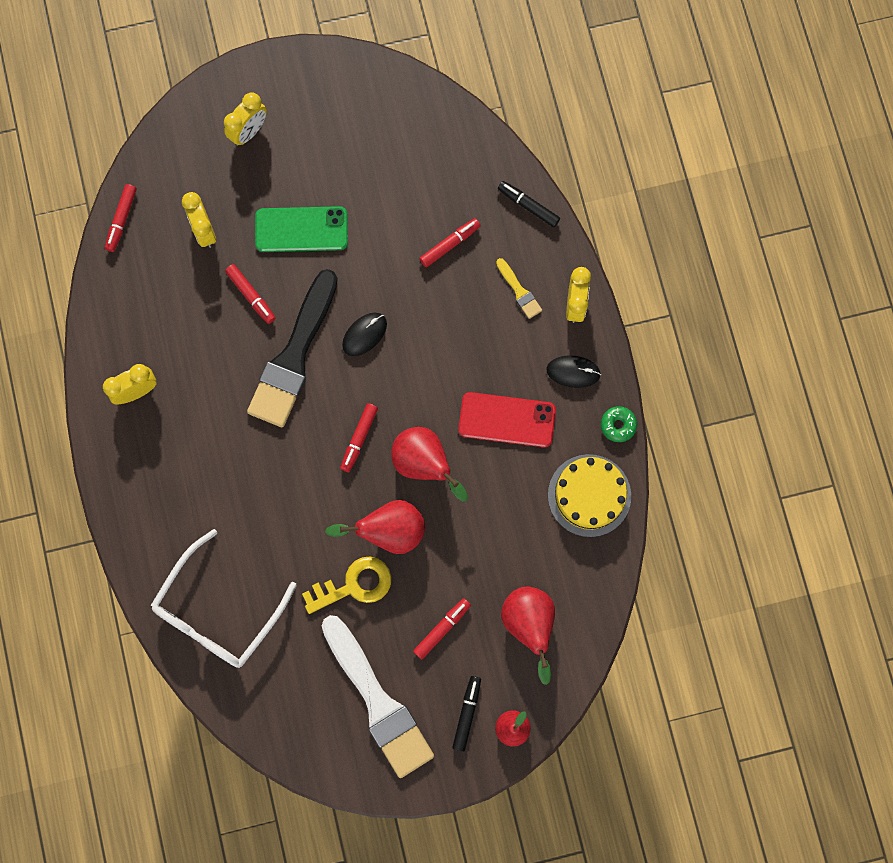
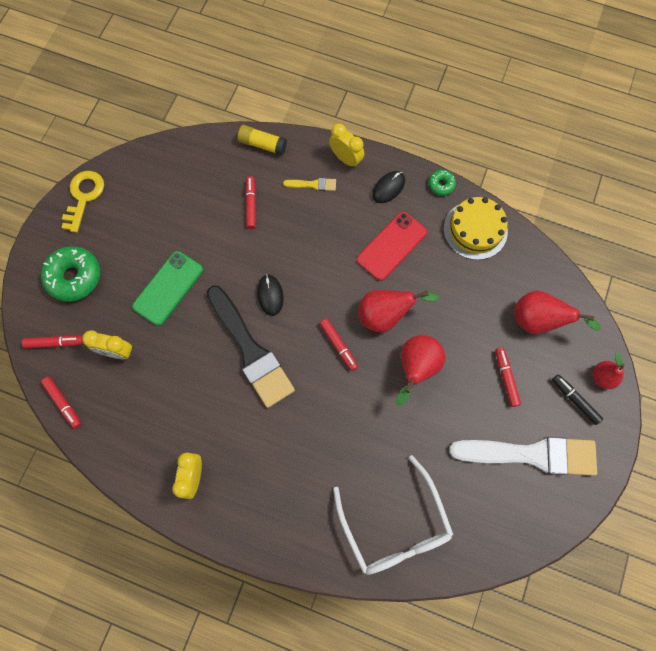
camera: 55 degrees left, 5 degrees down
yellow clock [224,92,267,146] -> green donut [41,246,100,302]
red marker [225,264,275,324] -> red marker moved to [22,335,83,348]
yellow key [302,556,391,614] -> yellow key moved to [61,171,104,233]
black marker [498,181,560,228] -> yellow glue stick [238,125,287,156]

